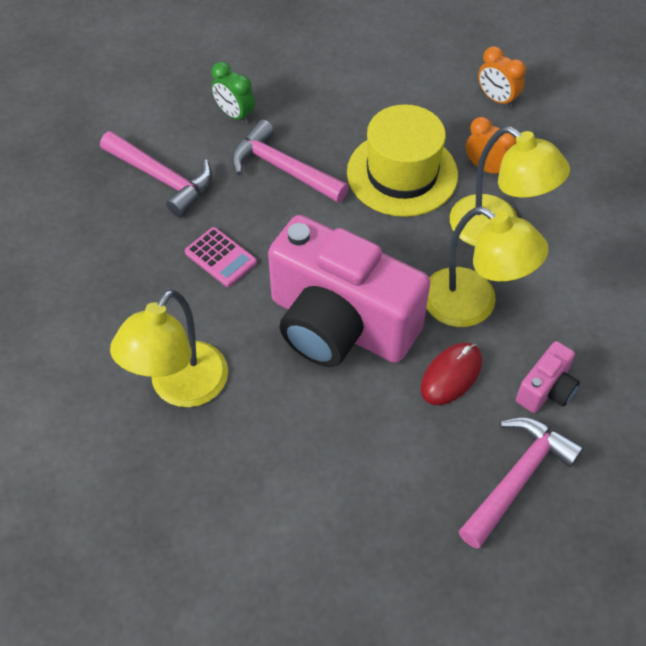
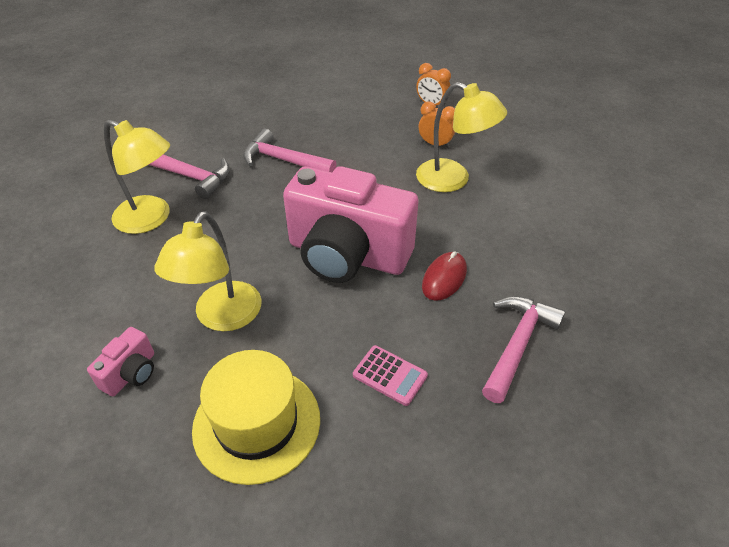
camera: 10 degrees left, 10 degrees down
pink calculator [185,227,257,287] -> pink calculator moved to [353,345,428,406]
green clock [211,62,255,124] -> none
yellow hat [347,104,458,217] -> yellow hat moved to [192,350,320,485]
yellow lamp [426,207,549,327] -> yellow lamp moved to [104,119,170,234]
pink camera [516,341,580,413] -> pink camera moved to [87,327,154,396]

